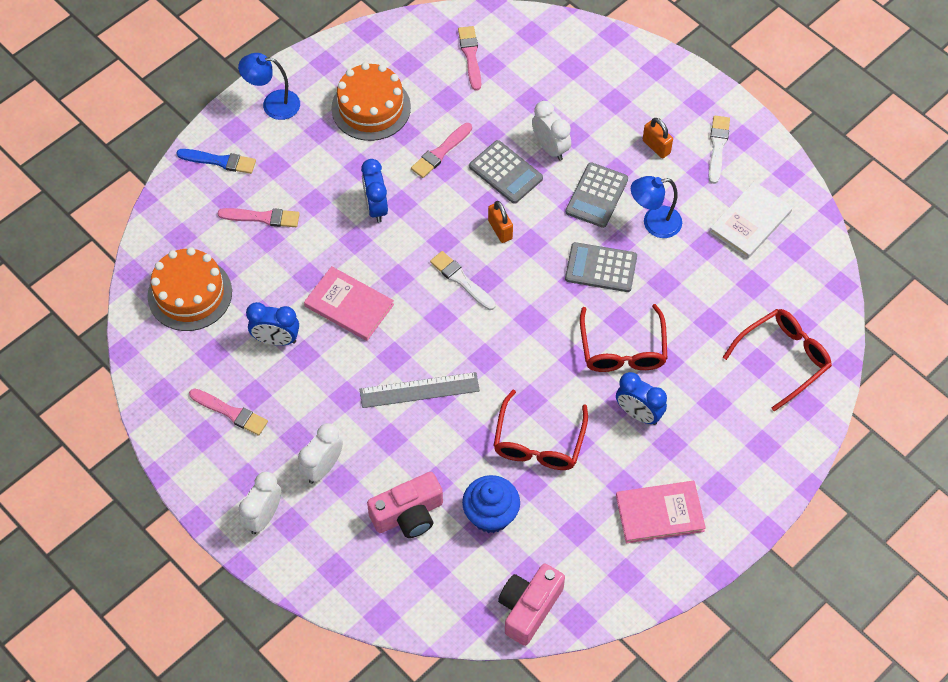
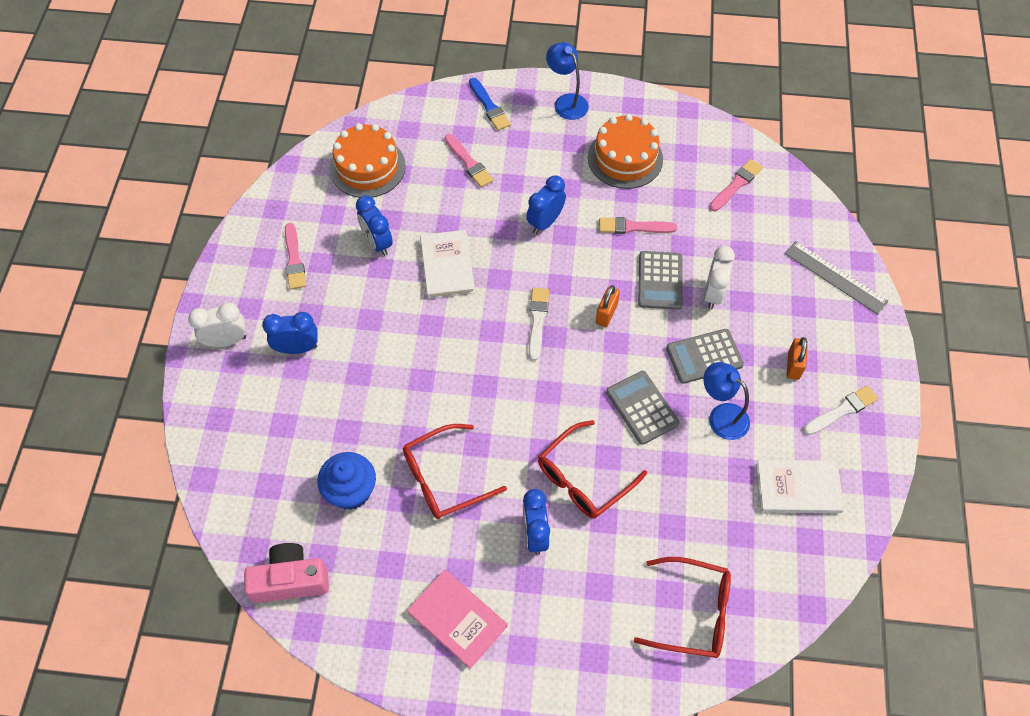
camera: 50 degrees right, 0 degrees up
white clock [298,423,343,484] -> blue clock [262,312,318,354]
pink book [304,266,394,341] -> white book [420,230,475,299]
grey ruler [360,372,480,408] -> grey ruler moved to [784,241,889,314]
pink camera [367,472,443,538] -> none

